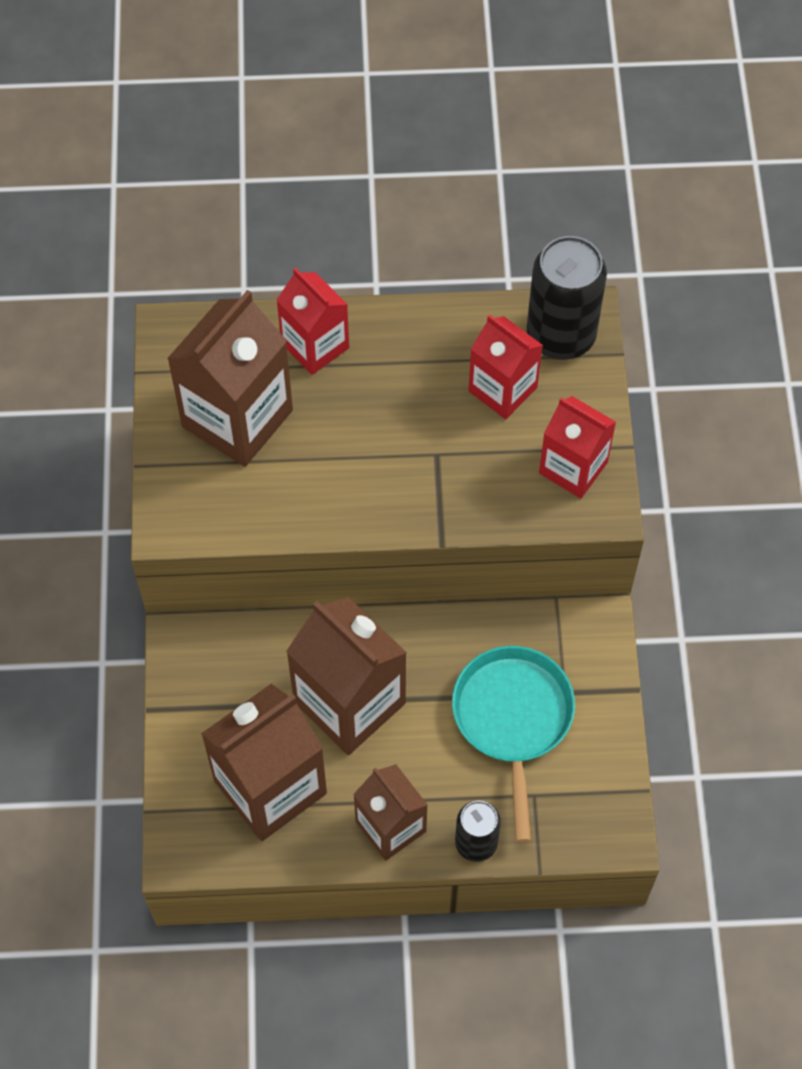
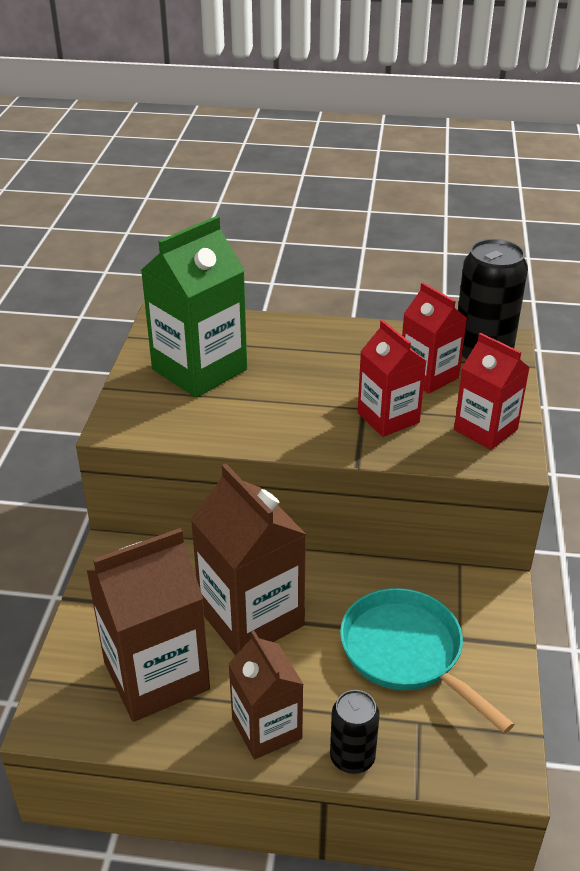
camera: 10 degrees right, 25 degrees down
brown carton [167,290,293,467] -> green carton [141,216,247,398]
red carton [276,268,349,375] -> red carton moved to [358,320,426,437]
turquoise pan [452,646,575,842] -> turquoise pan turned 45 degrees counterclockwise [340,588,515,734]

